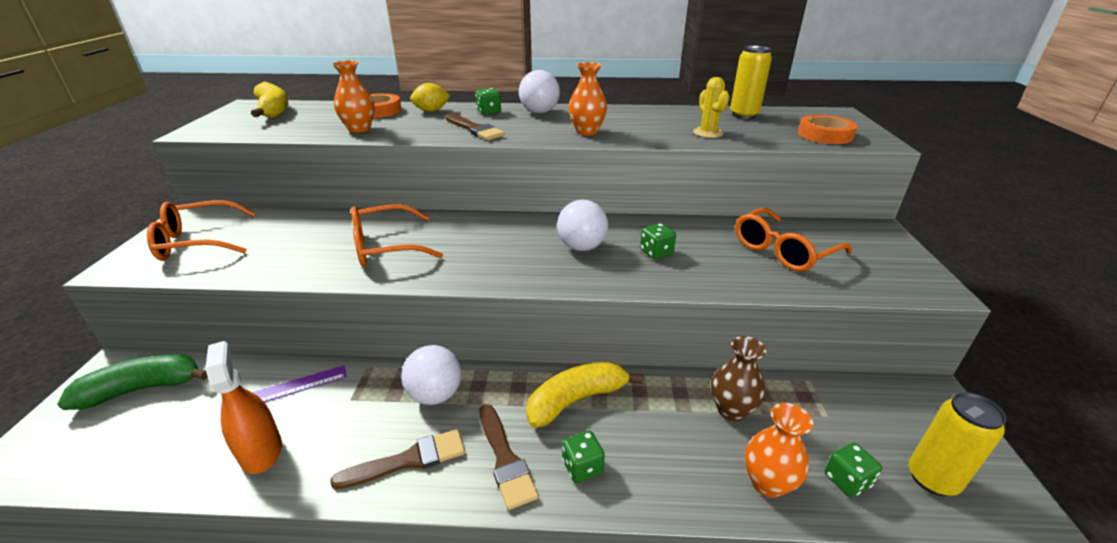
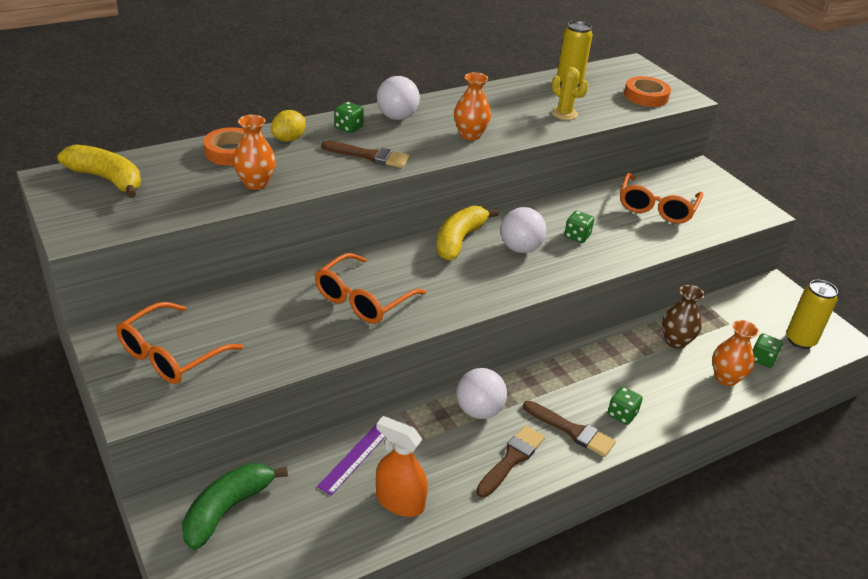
camera: 35 degrees left, 5 degrees up
yellow banana [526,361,643,428] -> yellow banana moved to [437,206,499,261]

